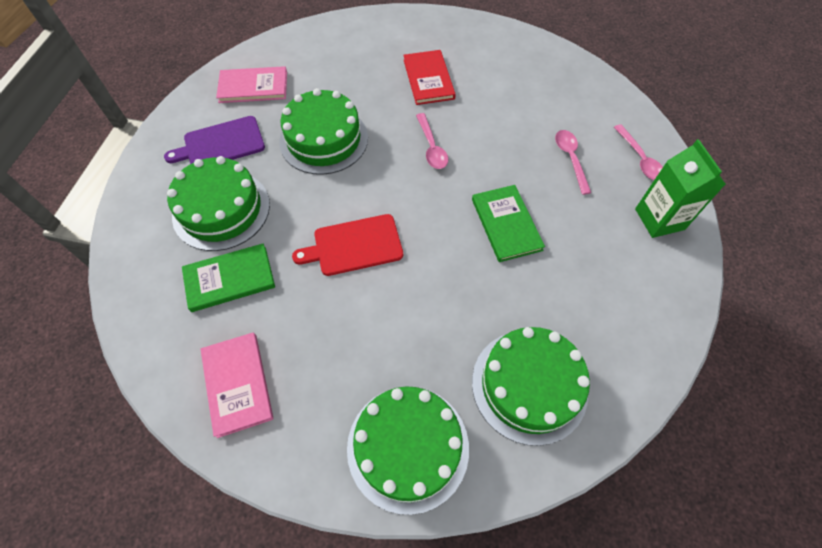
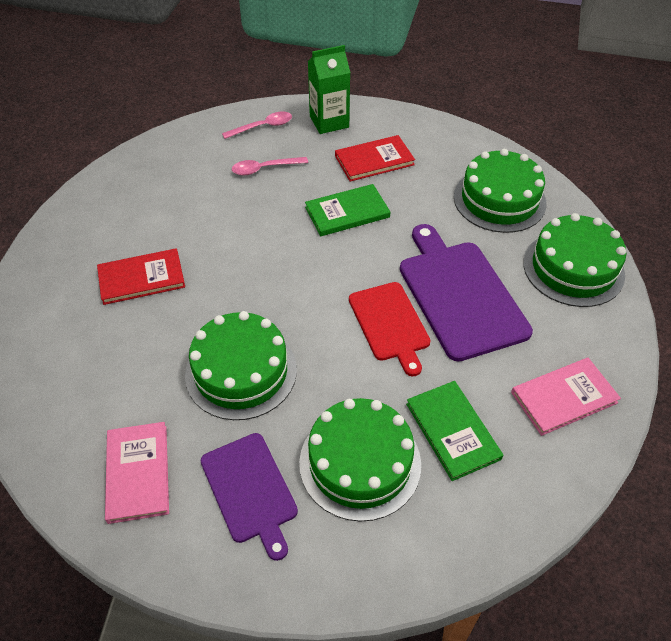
camera: 95 degrees left, 10 degrees down
pink spoon [416,113,448,169] -> none
none -> red book [335,135,415,182]
none -> purple cutting board [400,224,533,362]

